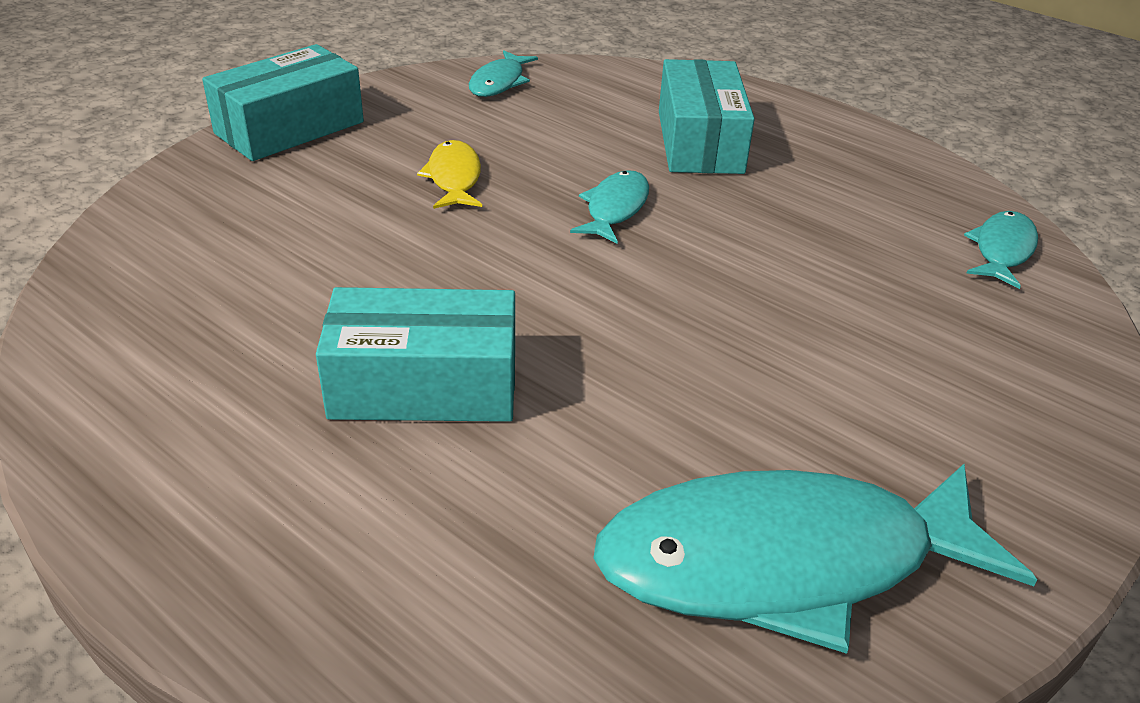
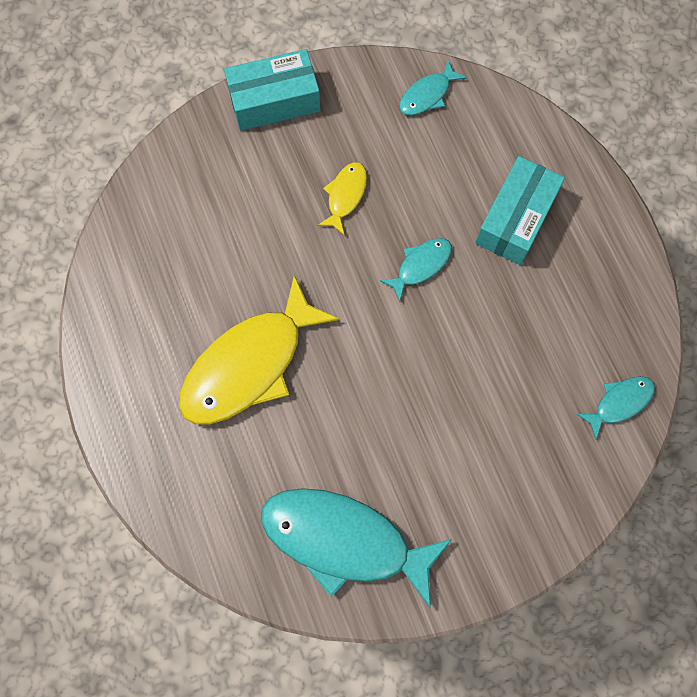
camera: 30 degrees right, 35 degrees up
turquoise box [316,287,515,422] -> yellow fish [179,275,340,425]

